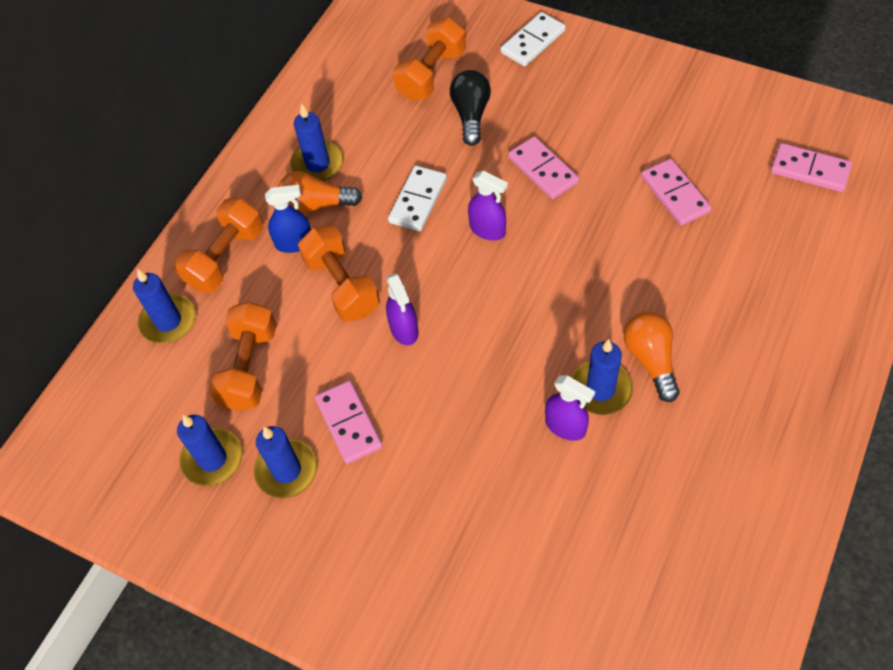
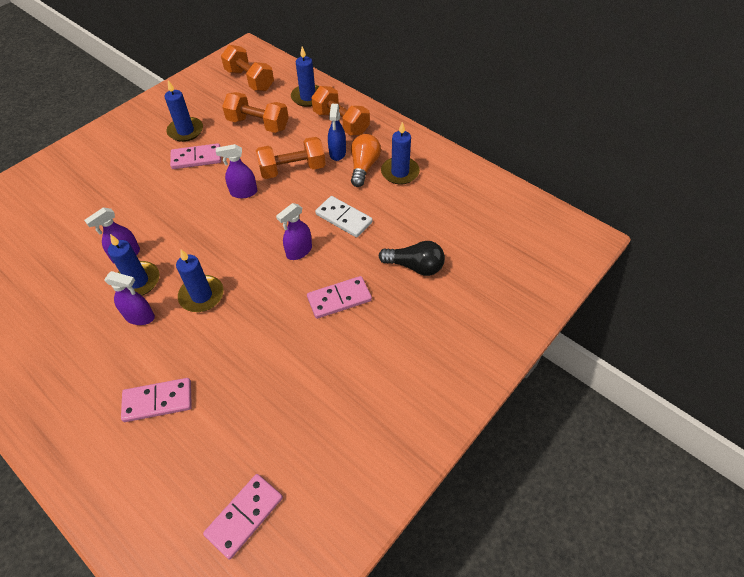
camera: 100 degrees right, 5 degrees down
blue candle [177,415,242,486] -> blue candle moved to [176,249,224,312]
orange dumbbell [393,18,466,100] -> orange dumbbell moved to [221,45,274,91]
white domino [501,12,566,66] -> none
orange light bulb [624,311,680,402] -> purple spray bottle [104,271,155,325]
pink domino [641,159,712,226] -> pink domino moved to [121,378,192,422]

